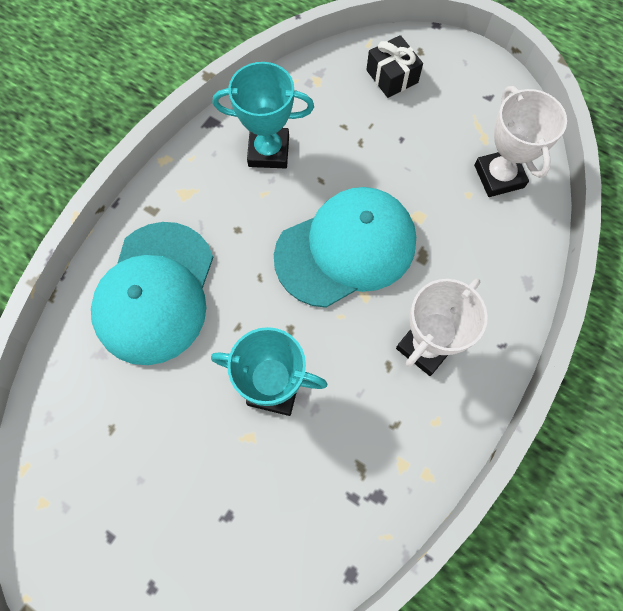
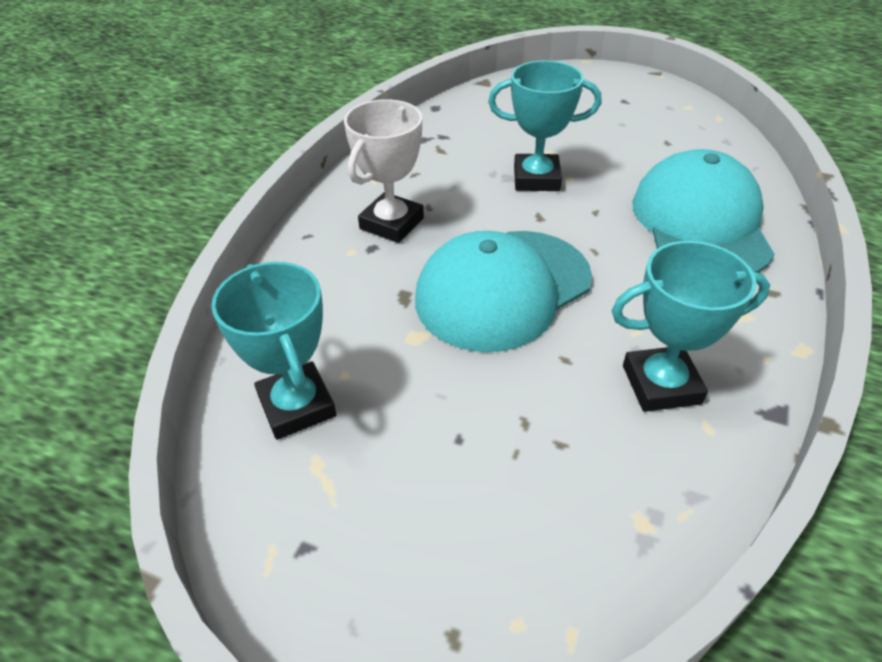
camera: 170 degrees right, 25 degrees down
black gift [366,35,423,98] -> none
white trophy [474,86,567,197] -> turquoise trophy [211,262,336,440]

